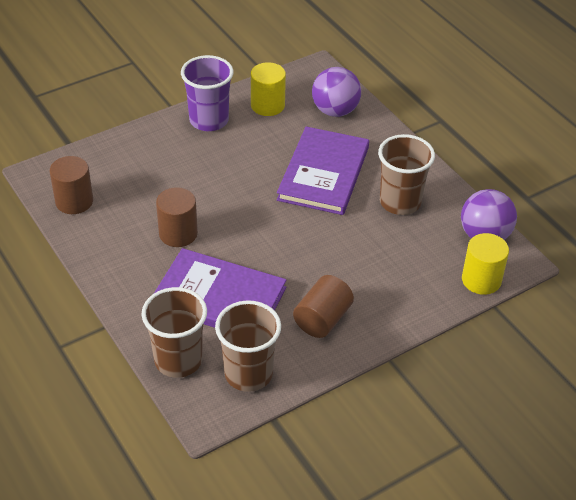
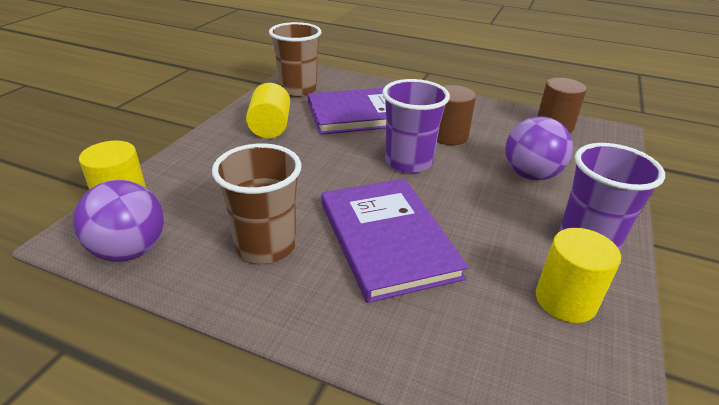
camera: 145 degrees right, 10 degrees down
brown cup [142,287,207,378] -> none
brown cylinder [293,275,354,338] -> yellow cylinder [246,83,290,138]
purple ball [312,67,361,117] -> purple ball moved to [505,116,573,180]
none -> purple cup [382,79,450,173]

